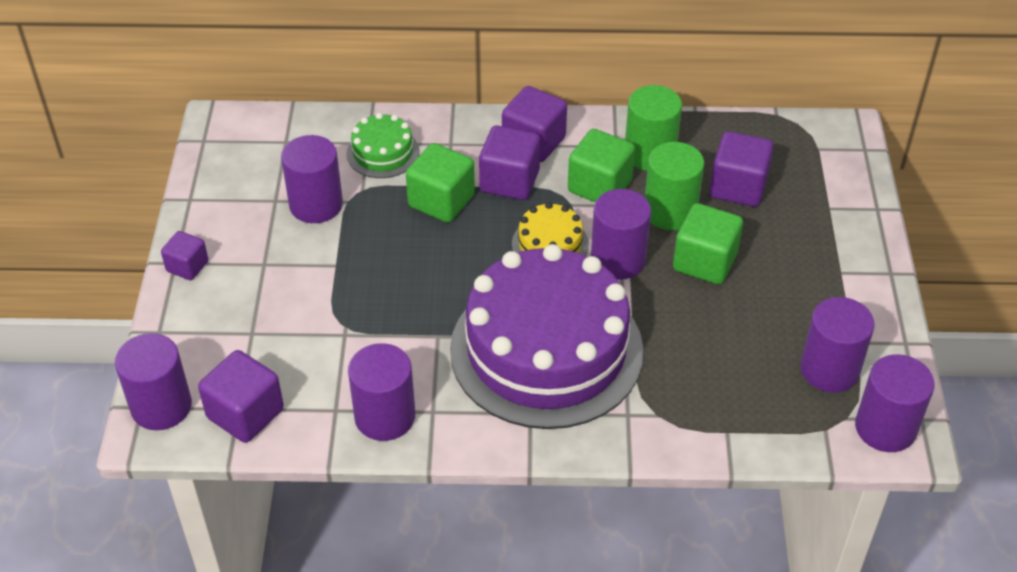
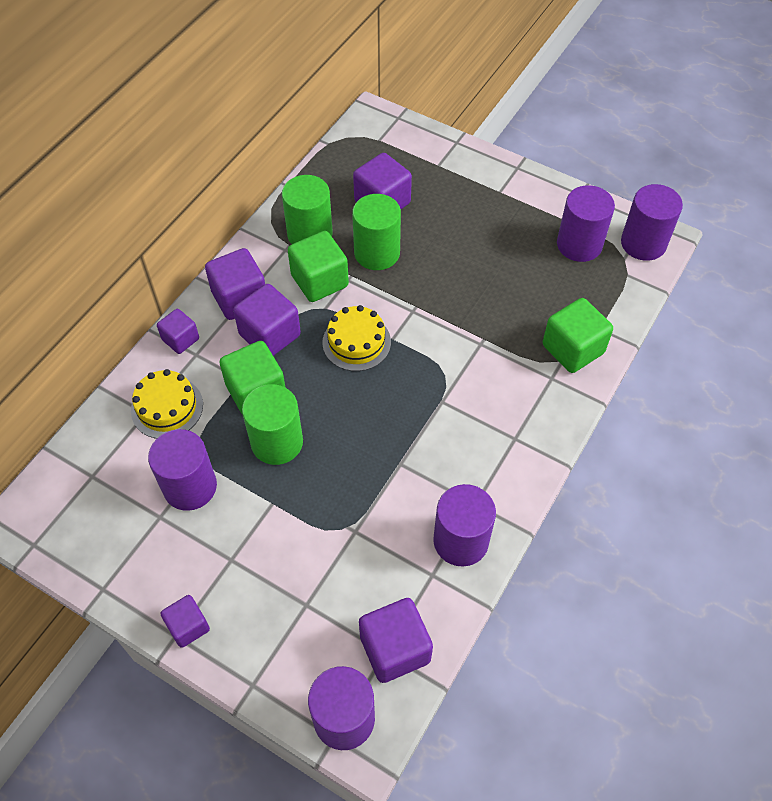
camera: 60 degrees left, 10 degrees up
green cake [347,113,419,178] -> yellow cake [131,369,203,439]
purple cake [450,244,644,429] -> none
purple cylinder [591,189,651,280] -> none
green cube [673,203,743,284] -> green cube moved to [543,298,613,373]
none -> purple cube [157,309,199,354]
none -> green cylinder [242,384,303,465]

